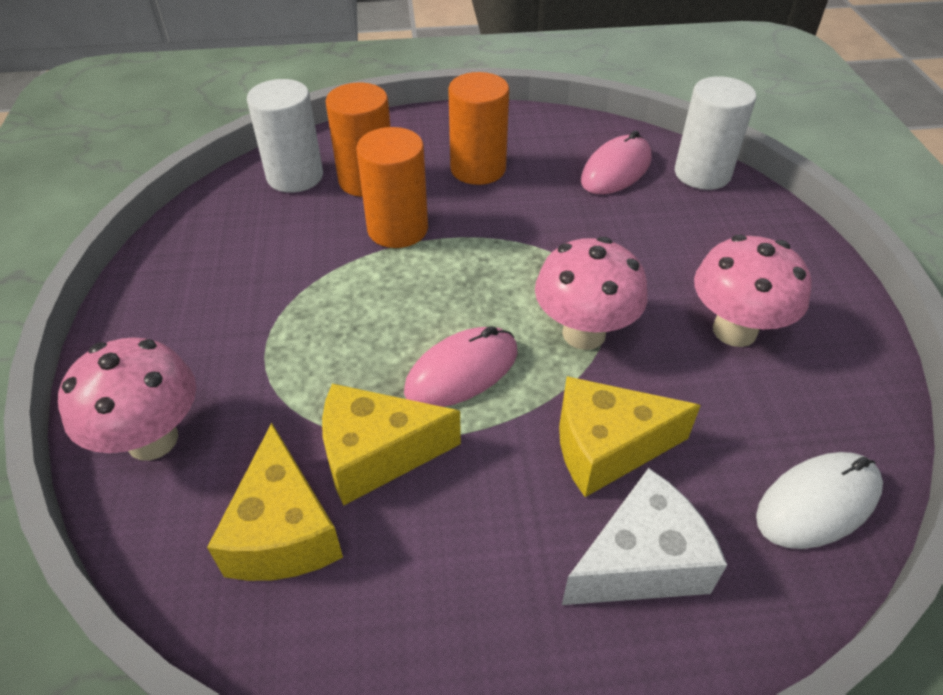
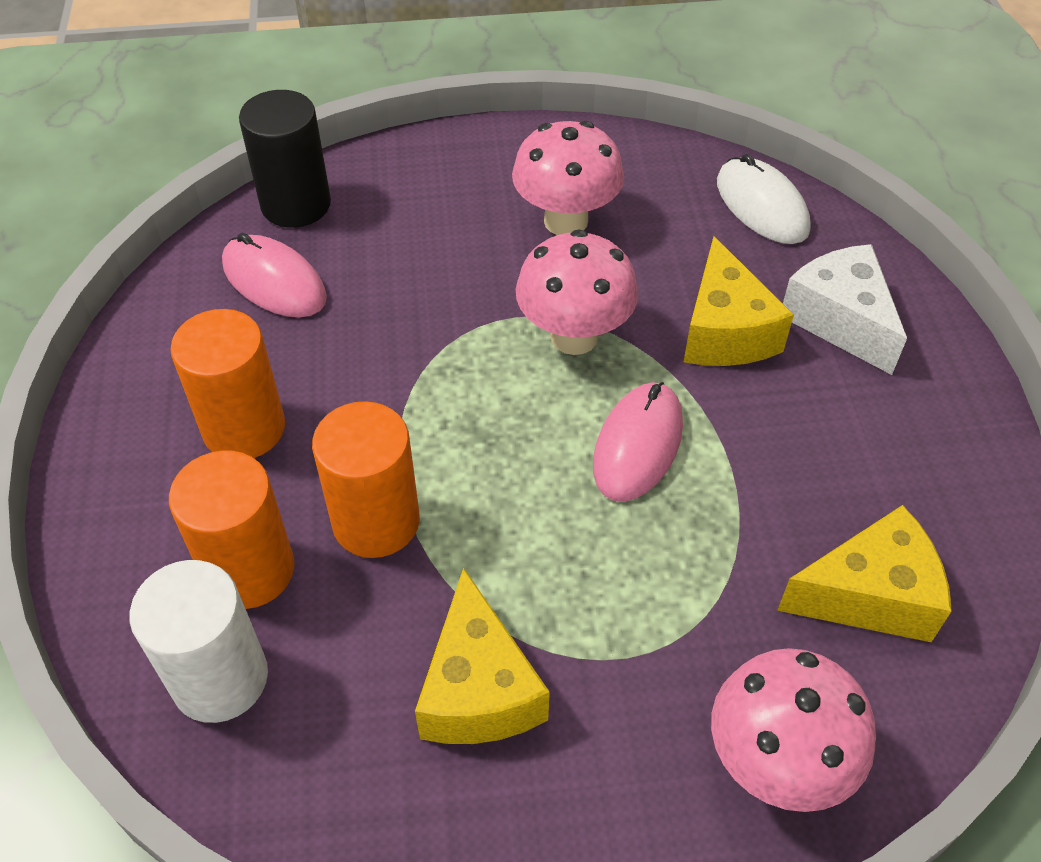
camera: 90 degrees left, 5 degrees up
yellow cheese [322,384,461,506] -> yellow cheese moved to [415,567,550,744]
pink mouse [404,326,517,407] -> pink mouse turned 60 degrees clockwise [593,382,683,502]
white cylinder [675,76,756,190] -> black cylinder [239,90,331,228]

